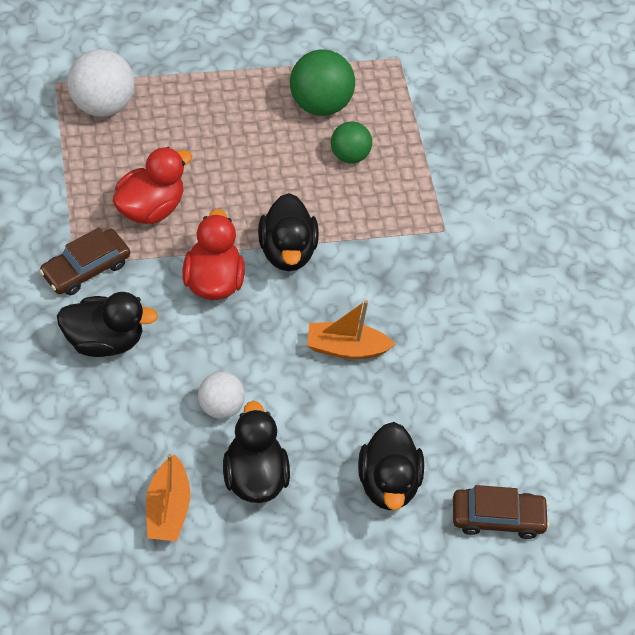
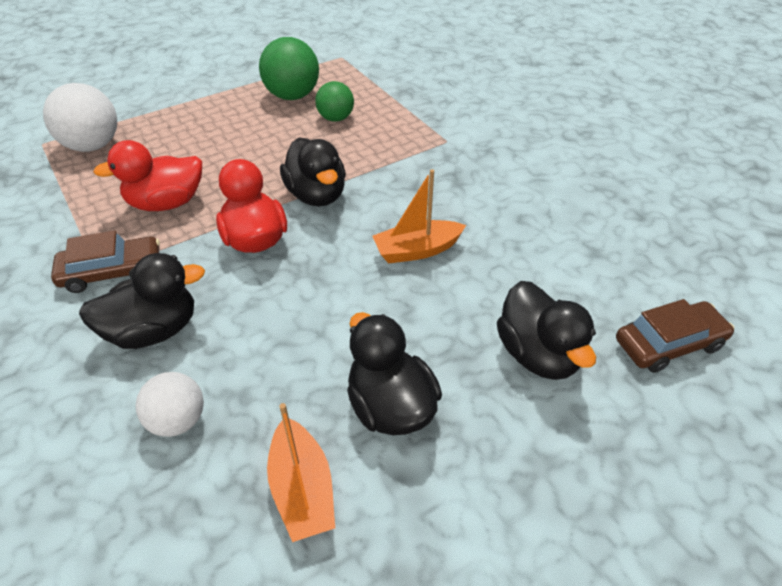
camera: 15 degrees left, 10 degrees down
brown car [39,227,130,296] -> brown car turned 135 degrees counterclockwise [51,231,160,293]
red duck [113,147,192,224] -> red duck turned 135 degrees counterclockwise [93,140,202,211]
white ball [198,372,245,419] -> white ball moved to [136,372,204,437]

